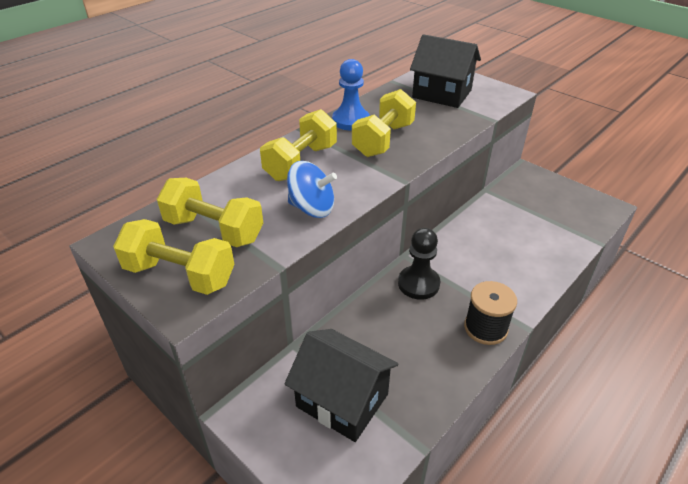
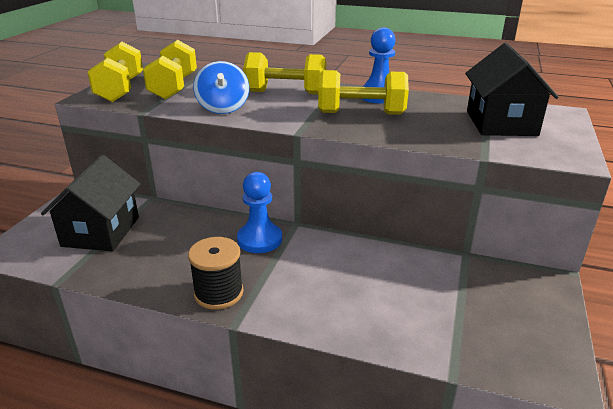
camera: 65 degrees right, 10 degrees down
black pawn [398,228,440,300] -> blue pawn [237,172,282,253]

